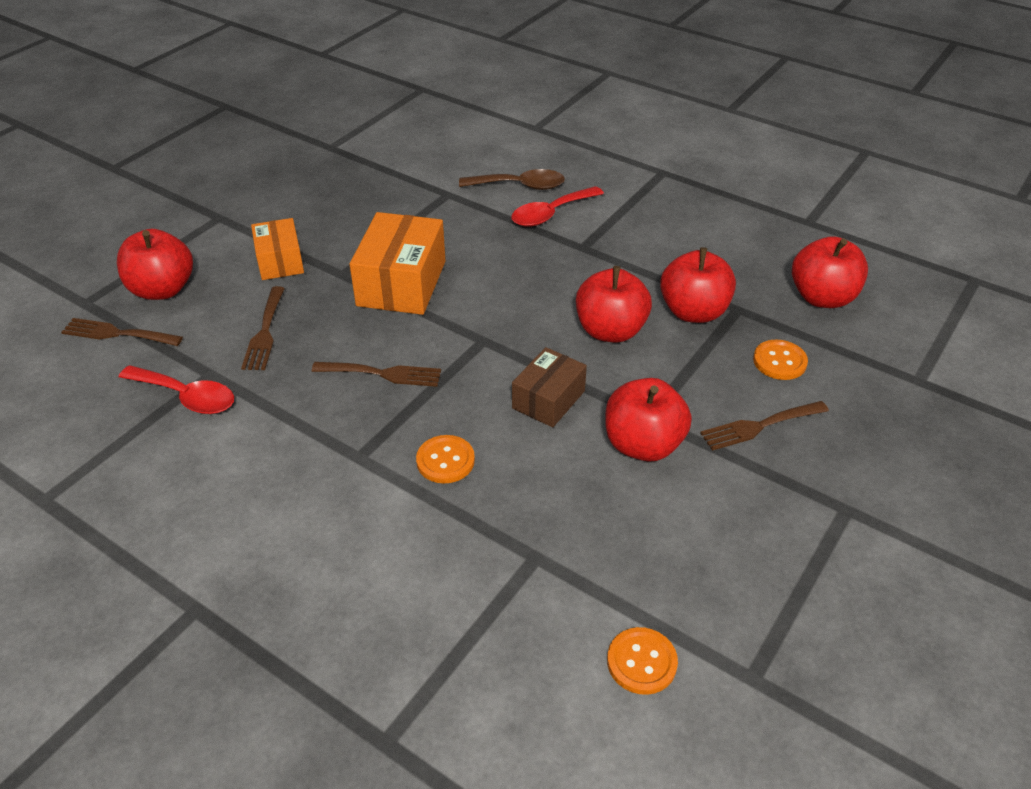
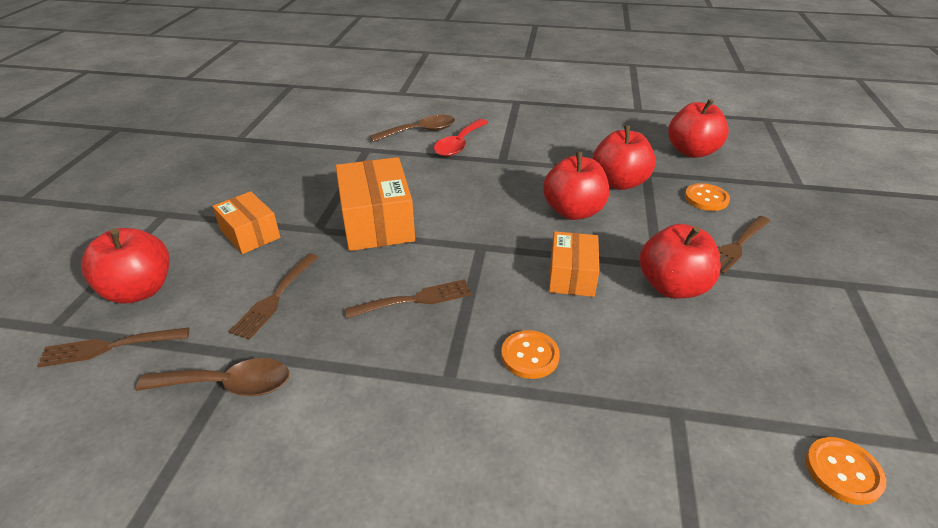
camera: 25 degrees left, 5 degrees down
red spoon [119,365,234,414] -> brown spoon [136,358,289,396]
brown fork [241,286,285,370] -> brown fork turned 45 degrees clockwise [229,253,318,340]
brown box [512,347,587,427] -> orange box [549,231,600,297]

